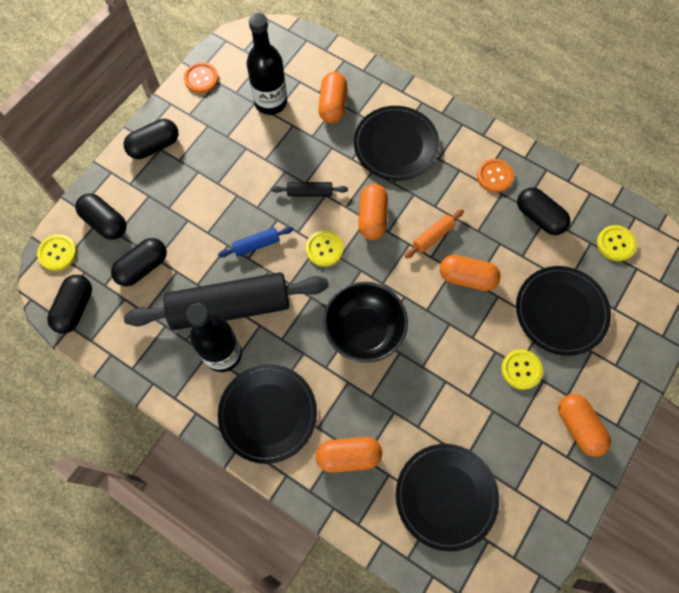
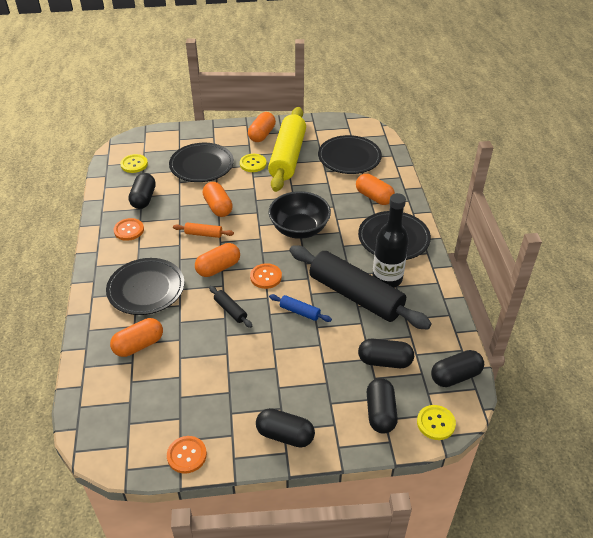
camera: 130 degrees left, 25 degrees down
black bottle [247,13,287,115] -> none
yellow button [306,230,343,267] -> orange button [250,263,282,289]
none -> yellow rolling pin [268,107,306,192]

